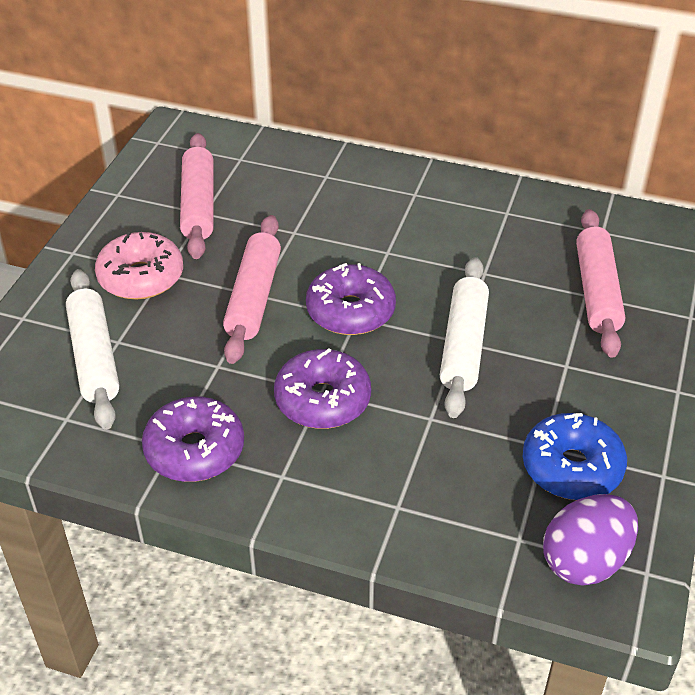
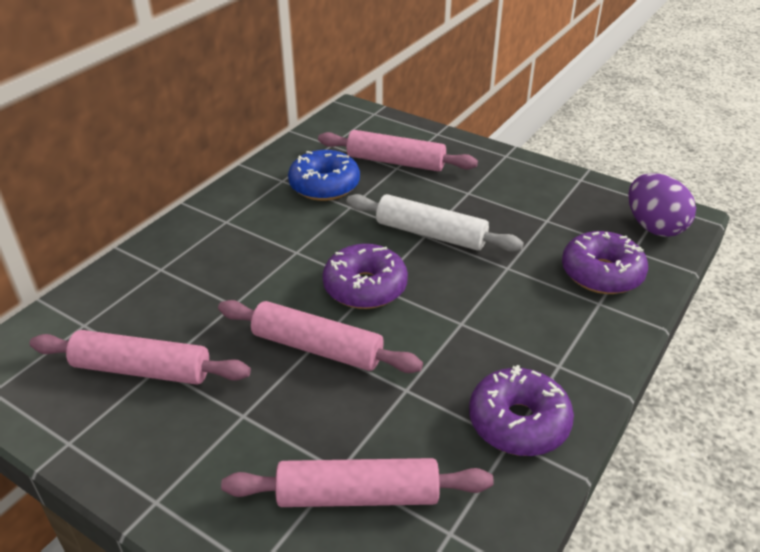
camera: 75 degrees left, 5 degrees down
white rolling pin [66,269,119,430] -> pink rolling pin [221,458,494,507]
pink donut [95,232,183,300] -> none
purple donut [274,348,371,429] -> purple donut moved to [562,231,648,294]
blue donut [523,413,627,500] -> blue donut moved to [288,150,360,201]

